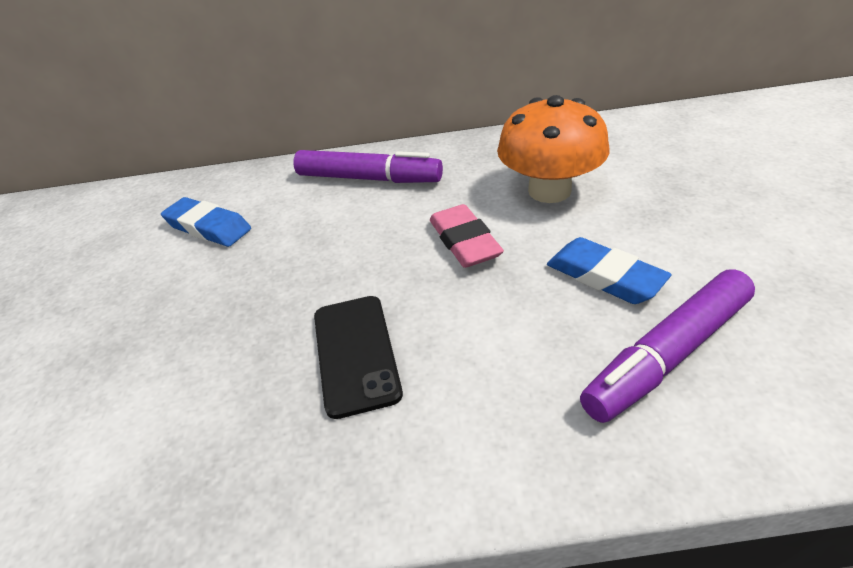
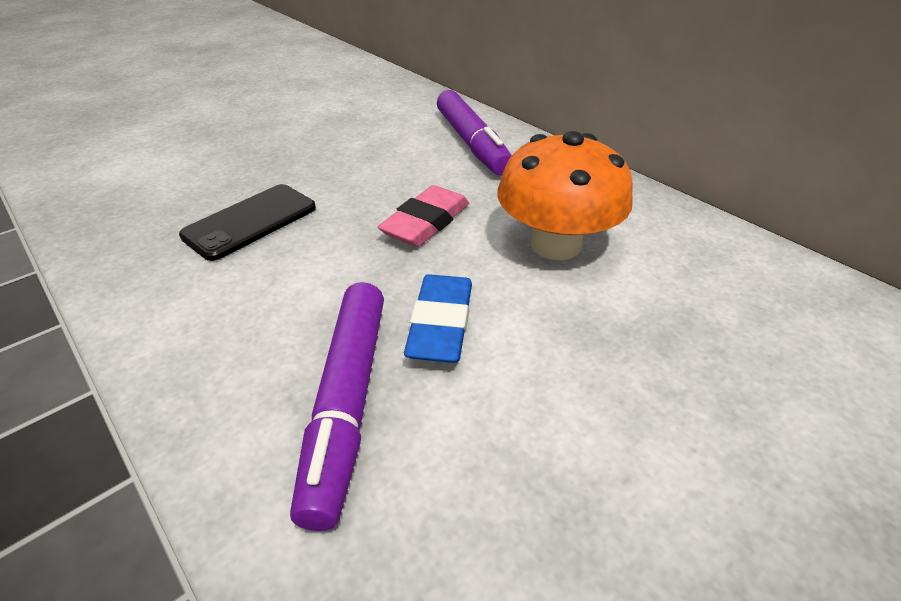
camera: 50 degrees right, 0 degrees up
blue eraser [161,197,251,247] -> none
purple marker [580,269,755,423] -> purple marker turned 105 degrees counterclockwise [290,282,384,531]

